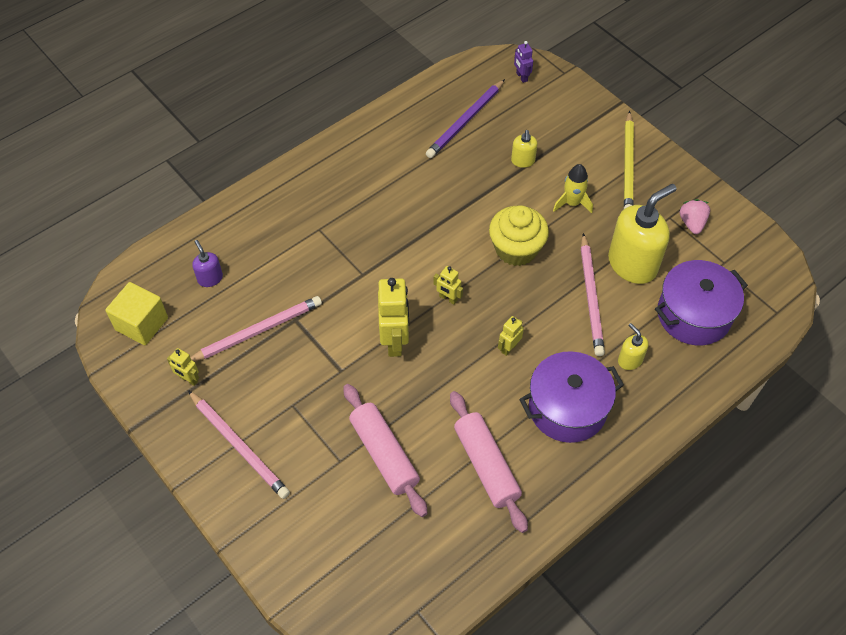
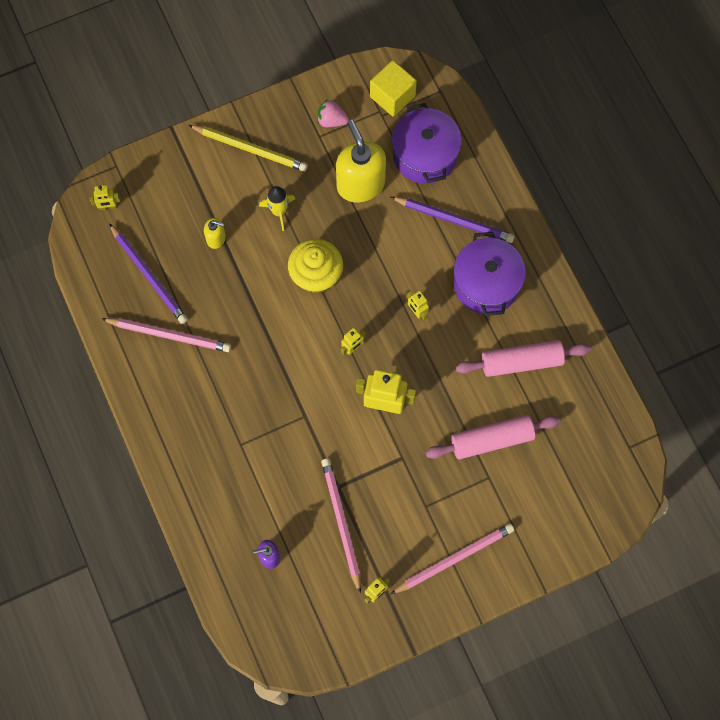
camera: 75 degrees left, 15 degrees up
yellow cube [105,282,168,345] -> yellow cube moved to [370,60,417,117]
purple robot [514,41,533,83] -> yellow robot [89,185,120,210]
pink pencil [581,233,605,356] -> pink pencil moved to [102,318,231,352]
yellow soap dispenser [618,323,649,370] -> purple pencil [391,197,515,243]

